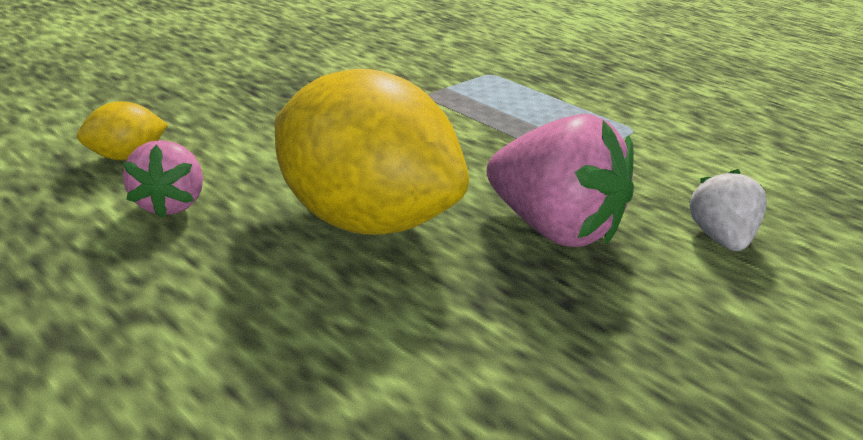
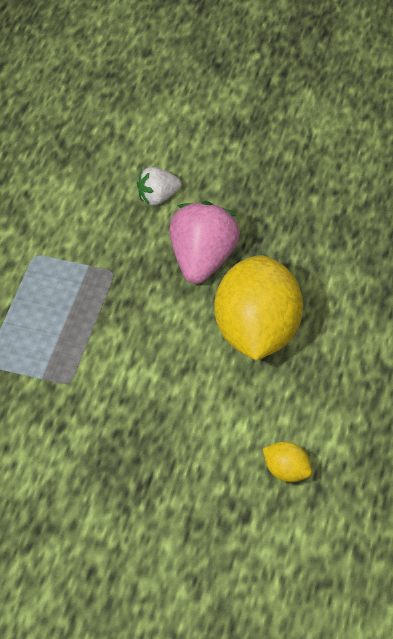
camera: 115 degrees left, 20 degrees up
pink strawberry [123,140,203,218] -> none

